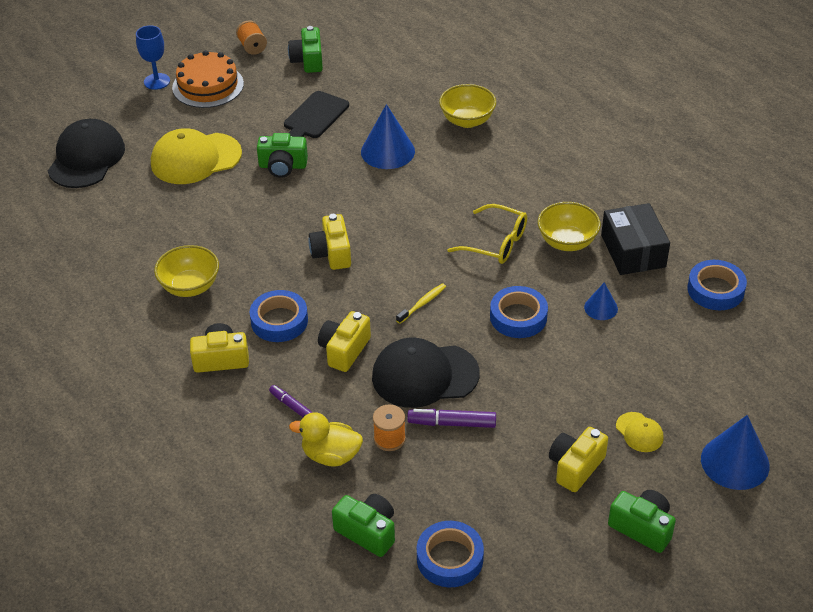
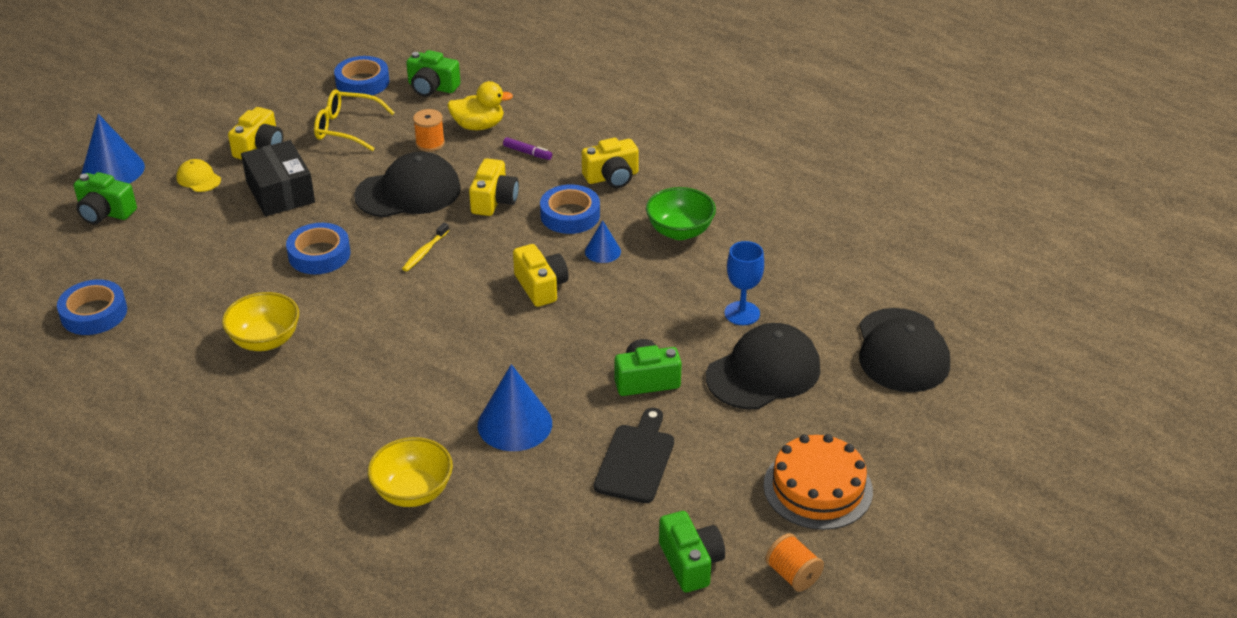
camera: 165 degrees right, 5 degrees down
blue goblet [136,25,170,90] -> blue goblet moved to [724,241,764,325]
yellow cap [151,128,242,184] -> black cap [706,323,821,410]
yellow bowl [154,245,219,297] -> green bowl [646,187,716,240]
purple marker [407,409,496,428] -> none
yellow glasses [448,204,527,264] -> yellow glasses moved to [314,89,395,151]
blue cone [584,282,618,320] -> blue cone moved to [585,220,621,263]
black box [601,203,670,275] -> black box moved to [241,140,315,216]
green camera [608,490,676,553] -> green camera moved to [74,172,137,224]

